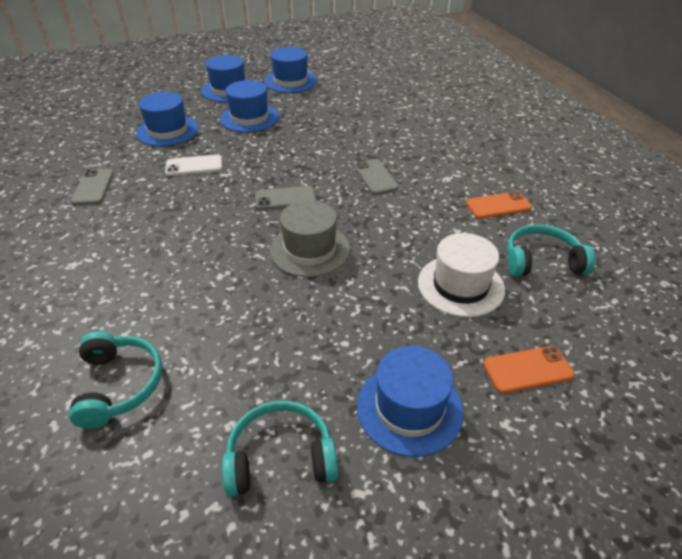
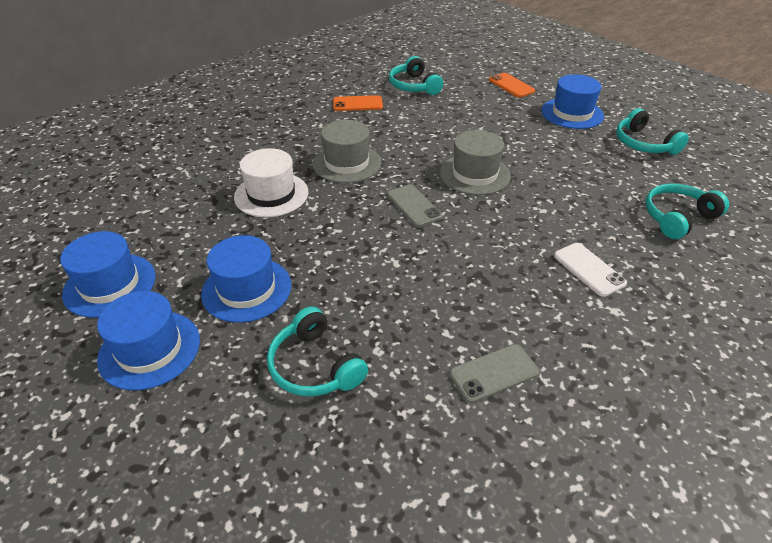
camera: 110 degrees left, 0 degrees up
blue hat [136,92,199,146] -> turquoise headphones [267,306,368,396]
white phone [165,154,222,176] -> white phone moved to [554,243,627,297]
grey phone [354,159,399,195] -> grey hat [312,120,381,183]
white hat [418,233,505,317] -> white hat moved to [234,148,308,217]
orange phone [466,191,532,219] -> orange phone turned 60 degrees counterclockwise [333,95,383,111]

